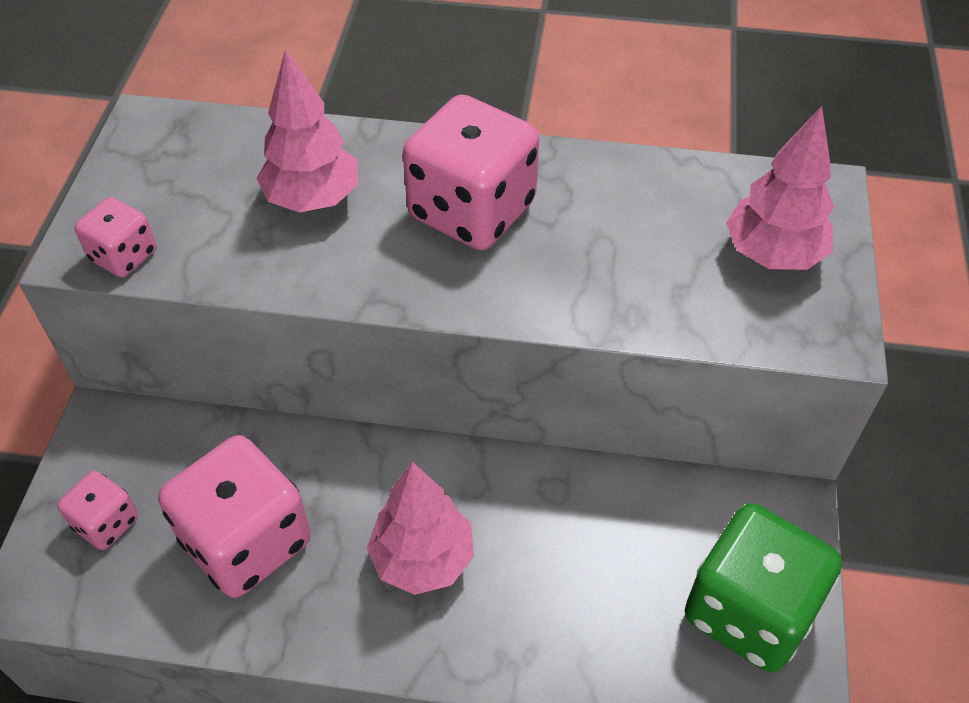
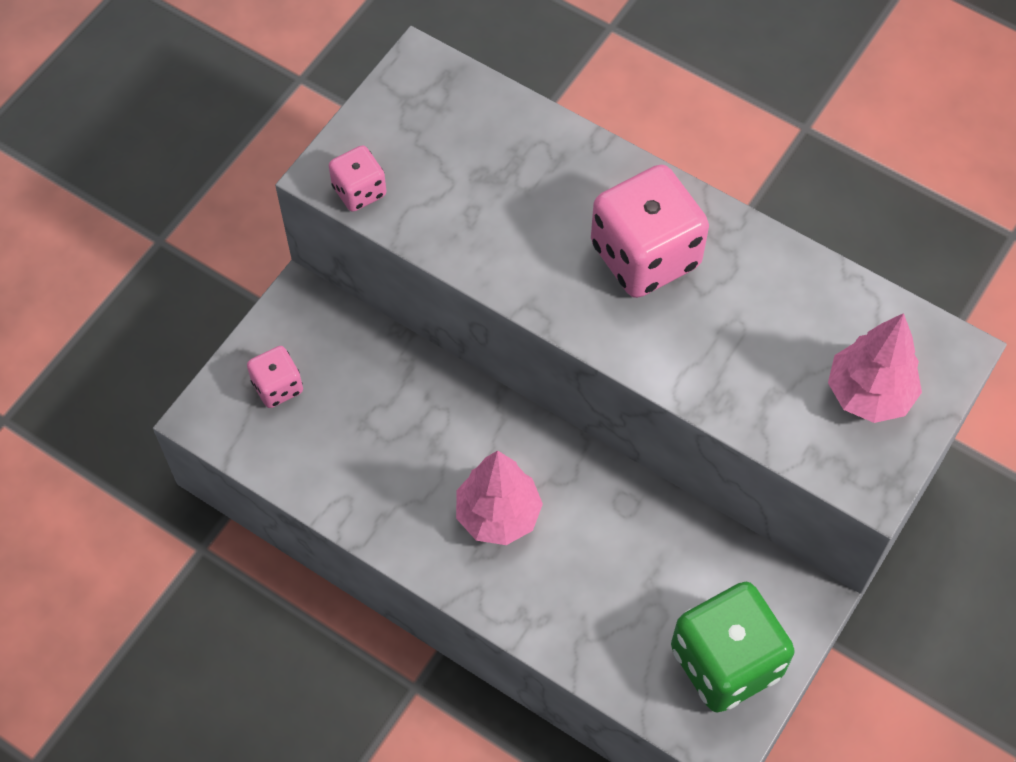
camera: 25 degrees right, 10 degrees up
pink dice [158,435,311,598] -> none
pink tree [256,49,358,213] -> none

